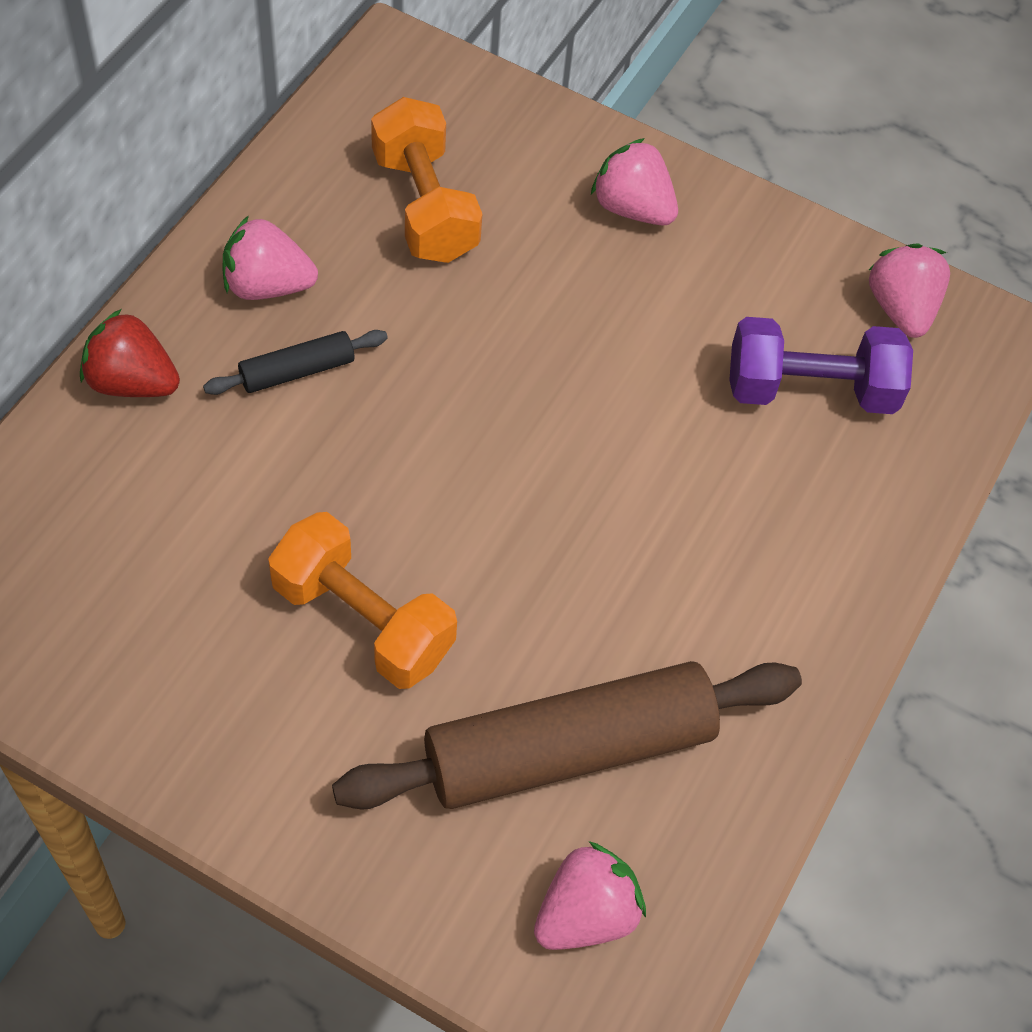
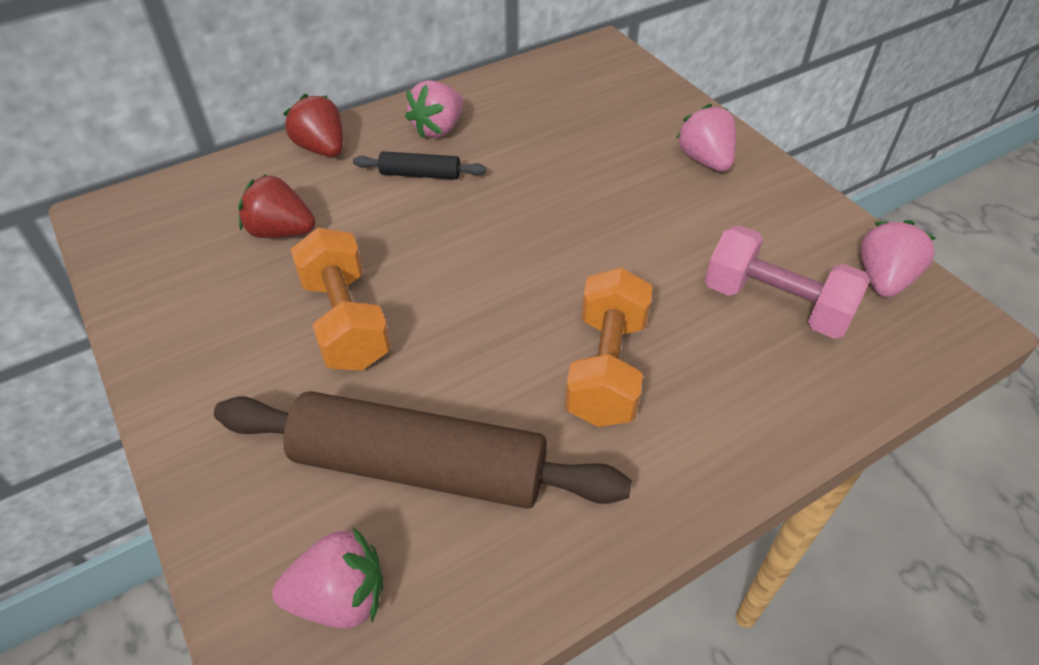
camera: 35 degrees right, 10 degrees down
pink strawberry [223,215,318,300] -> pink strawberry turned 90 degrees counterclockwise [405,80,463,138]
orange dumbbell [371,97,482,263] -> orange dumbbell moved to [565,267,653,427]
purple dumbbell [729,317,913,414] -> pink dumbbell [705,225,870,339]
none -> red strawberry [238,174,315,238]

